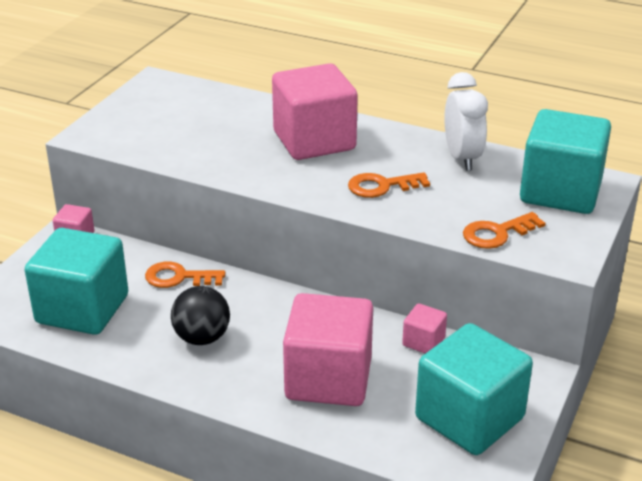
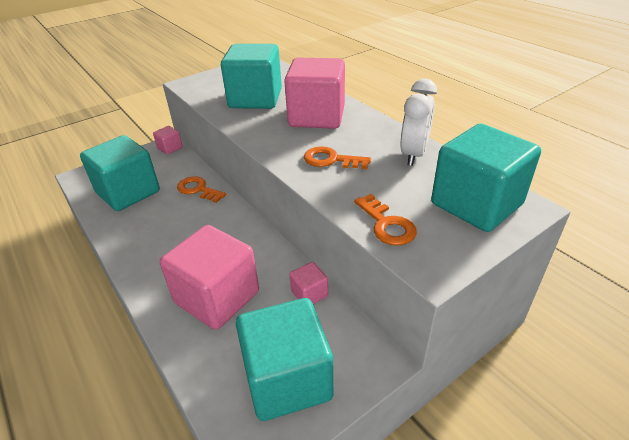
camera: 30 degrees right, 5 degrees up
black ball [171,286,230,345] -> none
orange key [463,212,545,249] -> orange key turned 120 degrees counterclockwise [354,194,417,246]
none -> turquoise cube [221,44,282,109]

